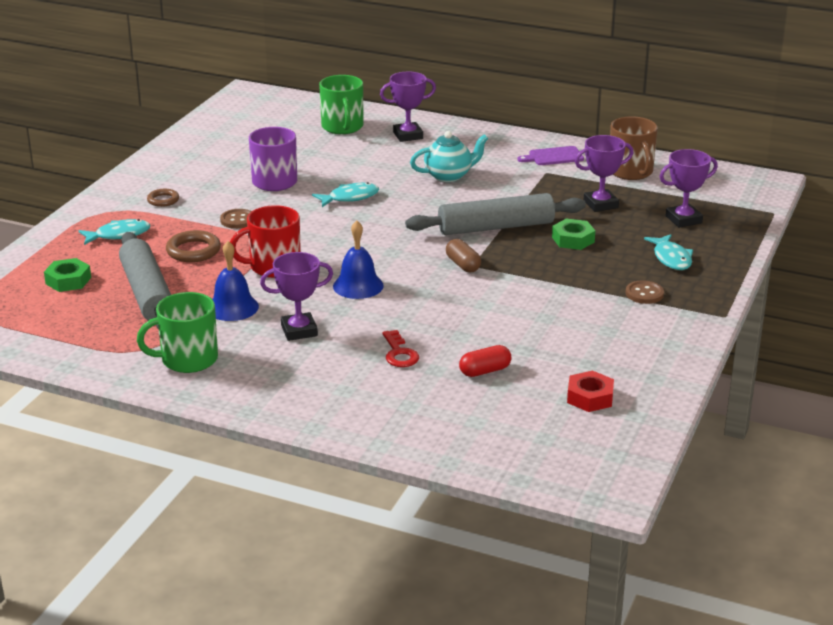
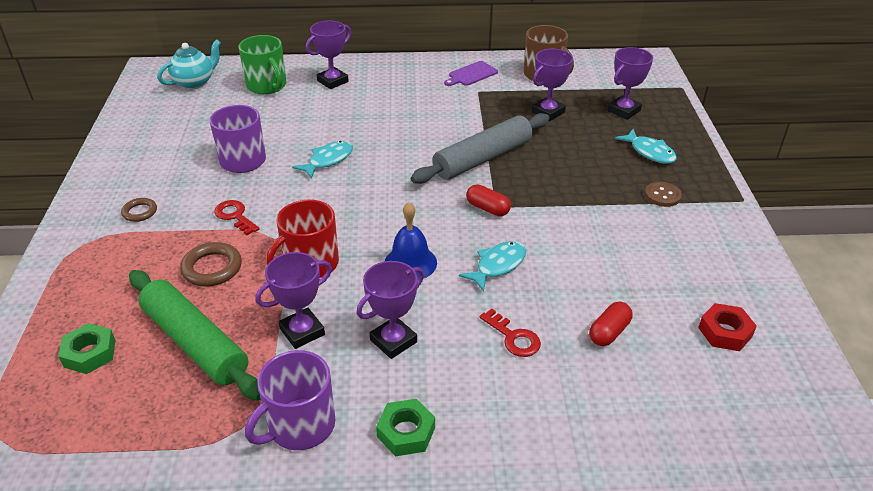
camera: 25 degrees left, 10 degrees up
turquoise fish [79,219,150,245] -> turquoise fish moved to [459,241,526,292]
grey rolling pin [119,232,171,328] -> green rolling pin [129,270,261,401]
green mug [137,292,218,373] -> purple mug [245,350,336,450]
blue bell [212,241,259,321] -> purple trophy [256,252,332,349]
brown button [220,209,252,229] -> red key [214,200,259,235]
turquoise teapot [410,131,488,182] -> turquoise teapot moved to [157,40,221,89]
brown capsule [446,239,481,272] -> red capsule [466,184,511,216]
green nut [552,219,595,250] -> green nut moved to [376,399,435,456]

